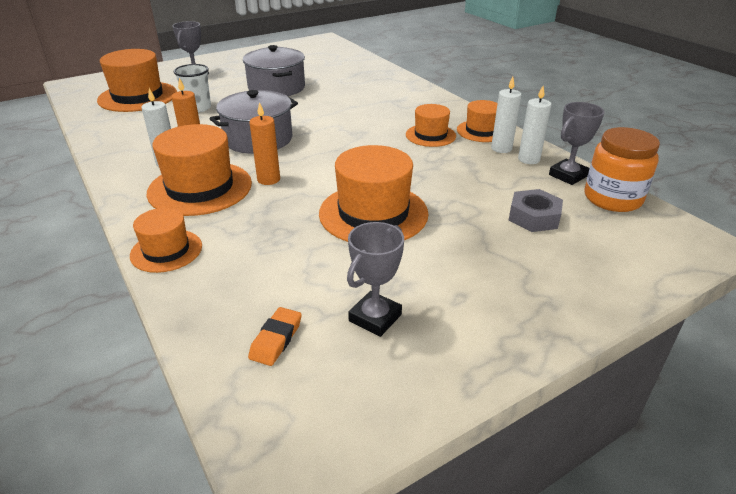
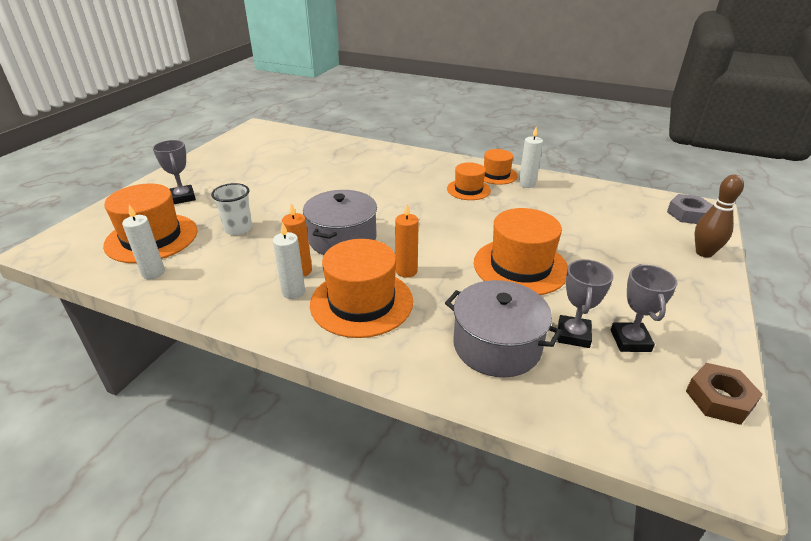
camera: 35 degrees left, 0 degrees up
orange hat [130,208,202,273] -> none
grey pot [243,45,305,96] -> grey pot moved to [445,280,562,377]
orange eraser [248,307,302,366] -> none
grey nut [509,189,563,232] -> grey nut moved to [667,194,713,224]
white candle [518,86,551,164] -> white candle moved to [122,205,165,279]
grey trophy [549,102,605,185] -> grey trophy moved to [558,259,613,348]
orange jar [584,127,660,212] -> none
none -> brown nut [686,363,763,425]
none -> brown bowling pin [695,174,744,258]

